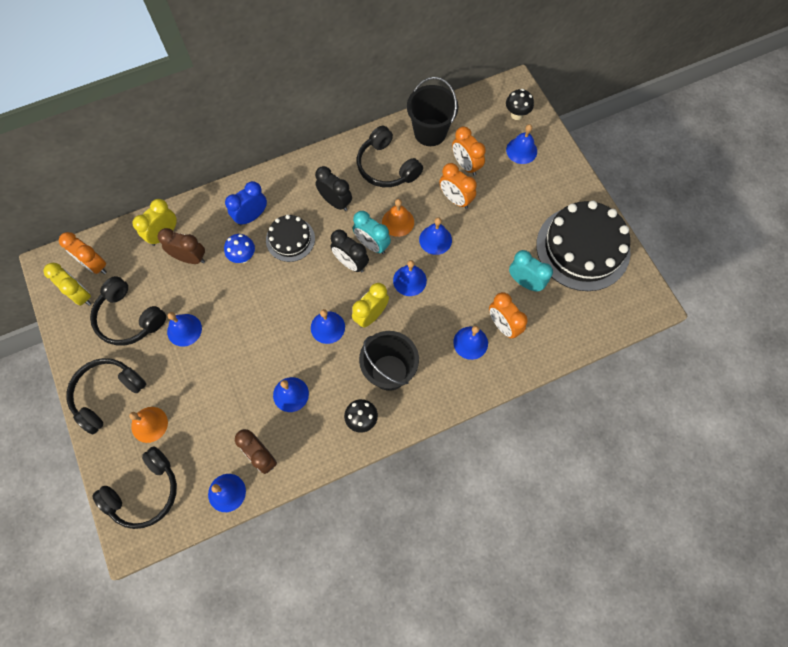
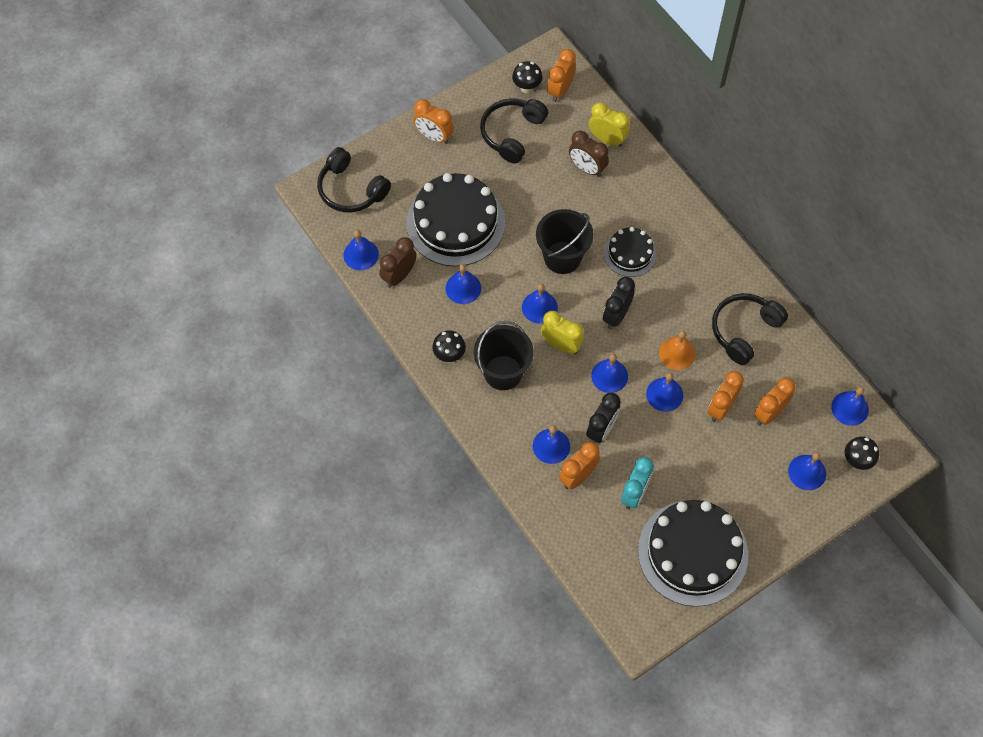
camera: 80 degrees right, 5 degrees down
yellow clock [43,263,91,306] -> black mushroom [512,61,543,93]
black headphones [66,358,146,434] -> orange clock [414,99,454,144]
orange bell [129,407,168,443] -> none
brown clock [158,228,205,264] -> brown clock turned 120 degrees clockwise [569,130,609,177]
blue bell [167,312,202,347] -> blue bell moved to [831,387,869,426]
blue mushroom [224,234,255,263] -> none
blue clock [225,181,267,226] -> none
black clock [315,166,352,211] -> black clock moved to [586,393,621,444]
turquoise clock [353,211,391,254] -> none
black bucket [407,77,458,146] -> black bucket moved to [536,209,594,274]
none -> black cake [406,173,505,267]

